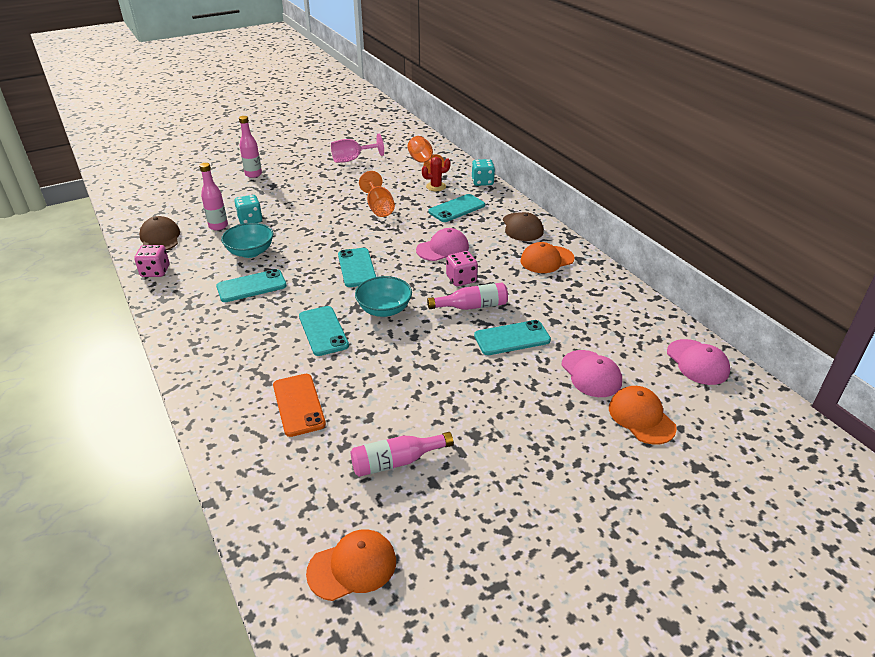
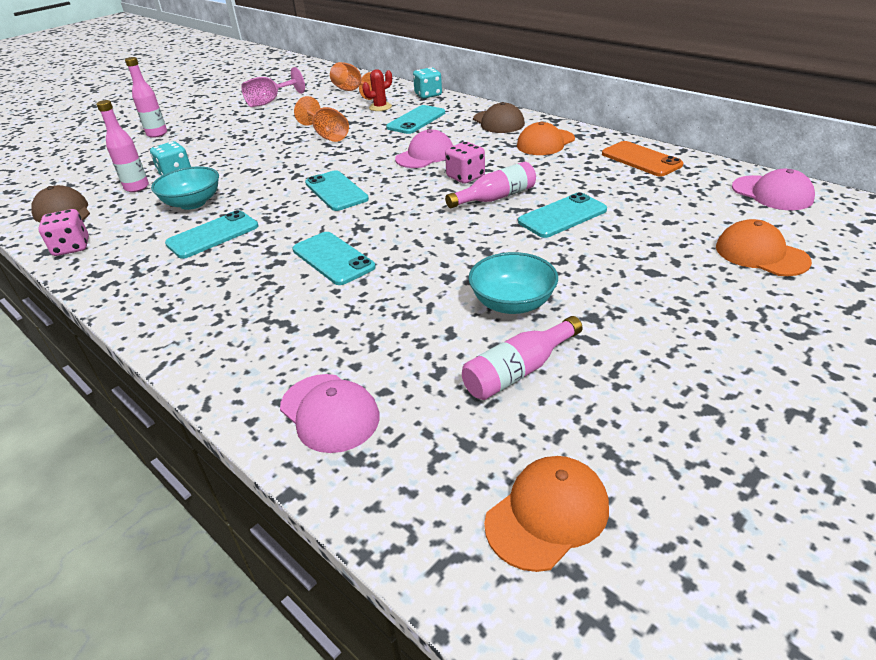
camera: 15 degrees left, 0 degrees up
orange phone [273,374,326,437] -> orange phone moved to [602,141,684,177]
turquoise bowl [355,276,412,317] -> turquoise bowl moved to [468,252,558,314]
pink cap [561,350,622,397] -> pink cap moved to [280,374,380,453]

